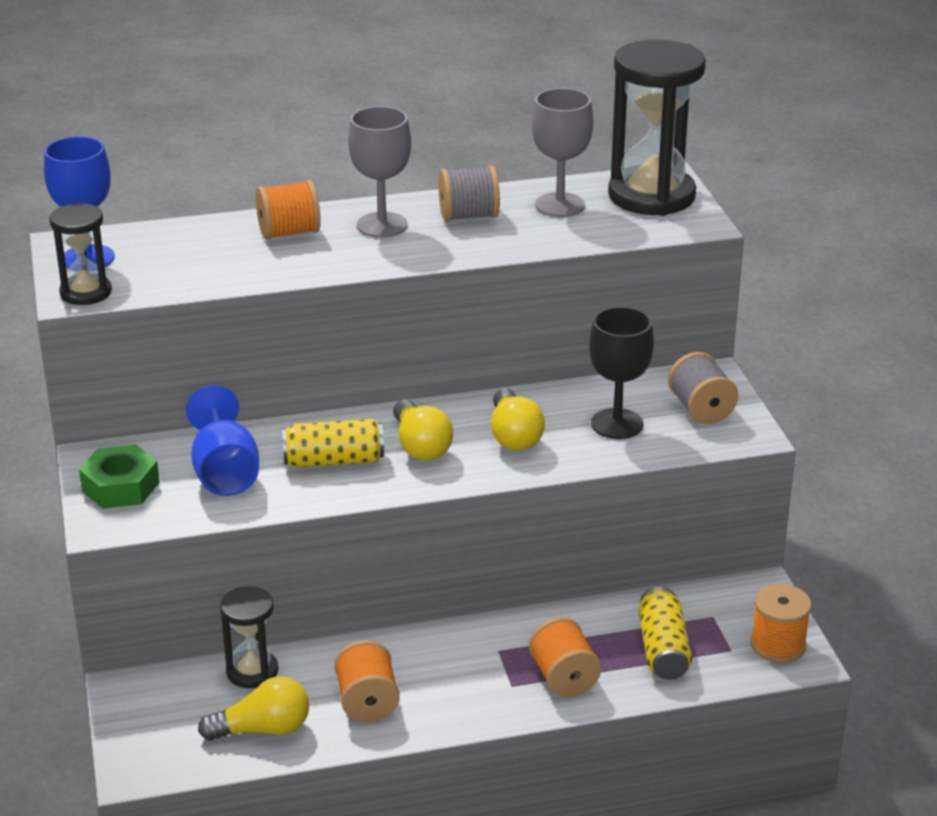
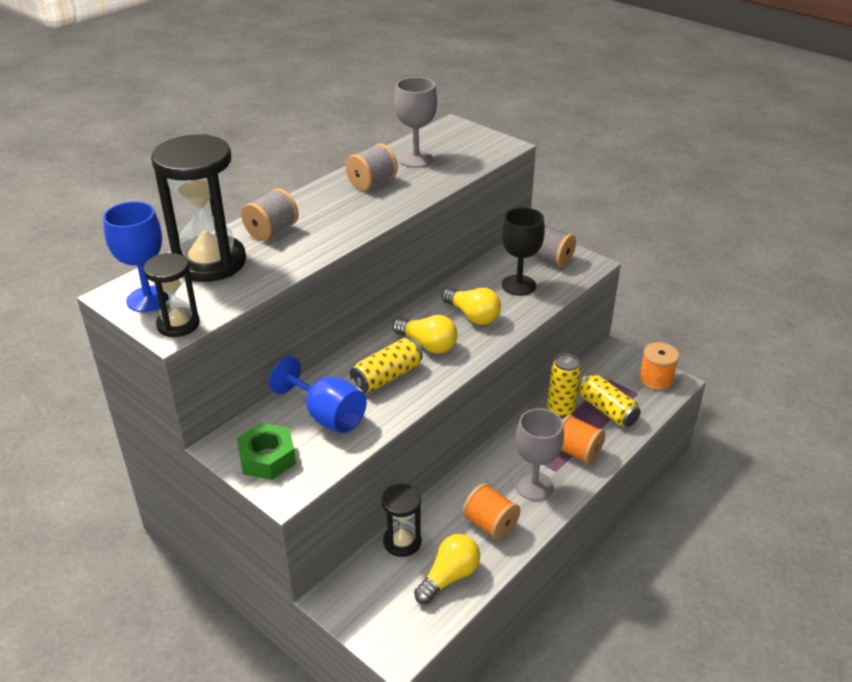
camera: 35 degrees left, 5 degrees up
orange spool [256,180,321,240] -> grey spool [241,188,299,241]
grey goblet [348,106,411,238] -> grey goblet moved to [515,408,564,501]
black hourglass [608,40,706,216] -> black hourglass moved to [151,134,246,282]
none -> yellow can [547,353,581,418]

